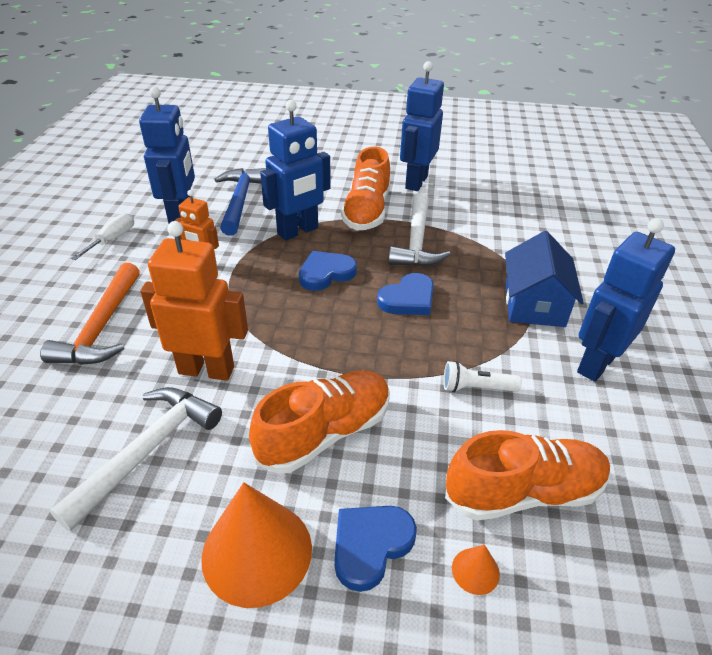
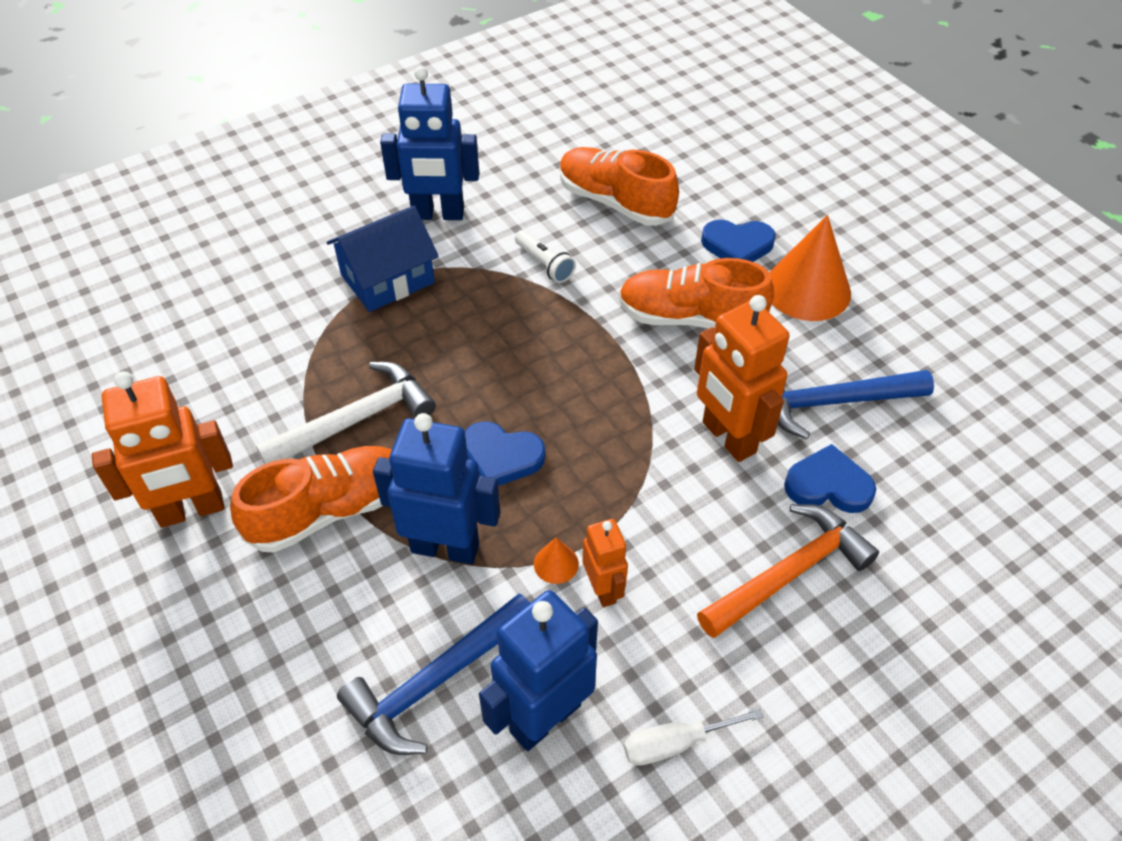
camera: 130 degrees left, 10 degrees up
white hammer [50,387,222,531] -> blue hammer [778,370,934,439]
blue heart [377,273,434,315] -> blue heart moved to [784,444,876,513]
blue robot [400,61,444,191] -> orange robot [92,371,233,528]
orange cone [452,545,500,595] -> orange cone moved to [534,538,579,584]

